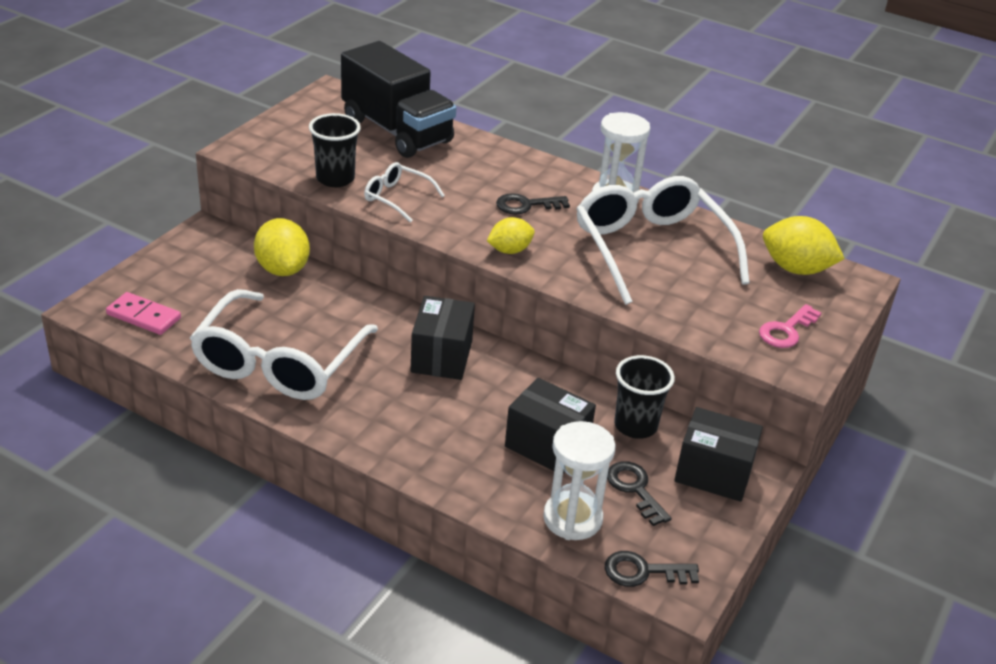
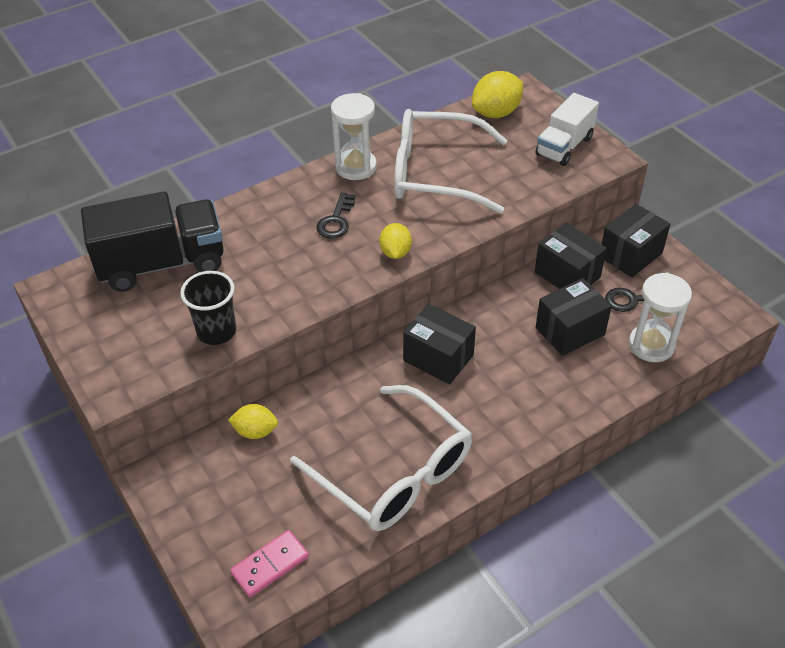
camera: 60 degrees left, 10 degrees up
yellow lemon [254,218,310,276] -> yellow lemon [228,404,278,439], size x0.63
white glasses [364,162,445,223] -> none
black key [605,551,699,587] -> none
black cup [614,355,675,439] -> black box [535,223,607,289]
pink key [759,304,821,348] -> white truck [535,93,599,166]

